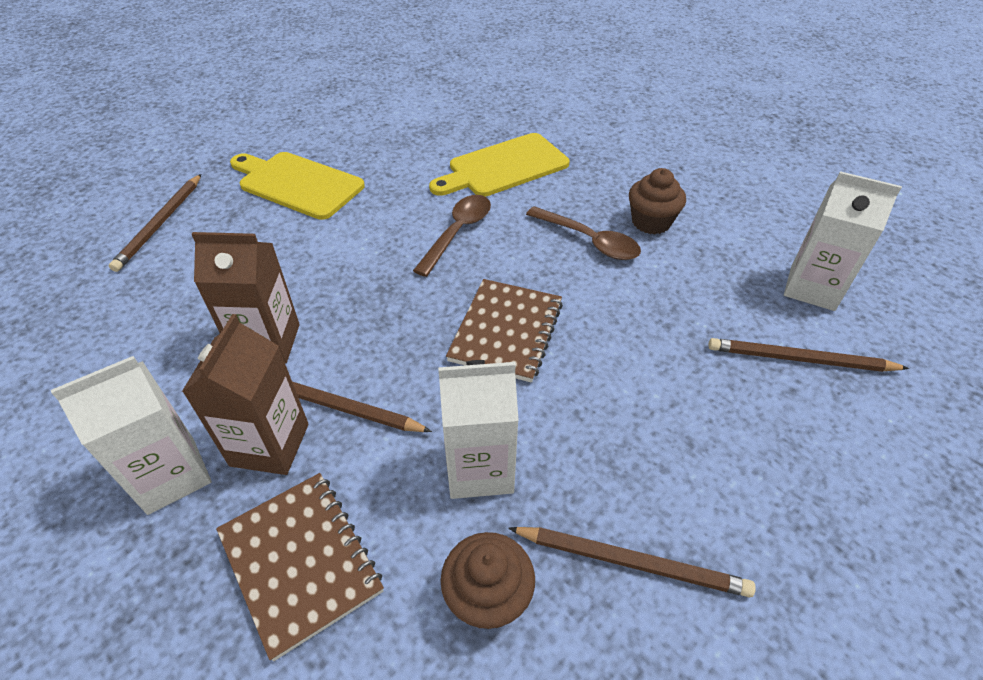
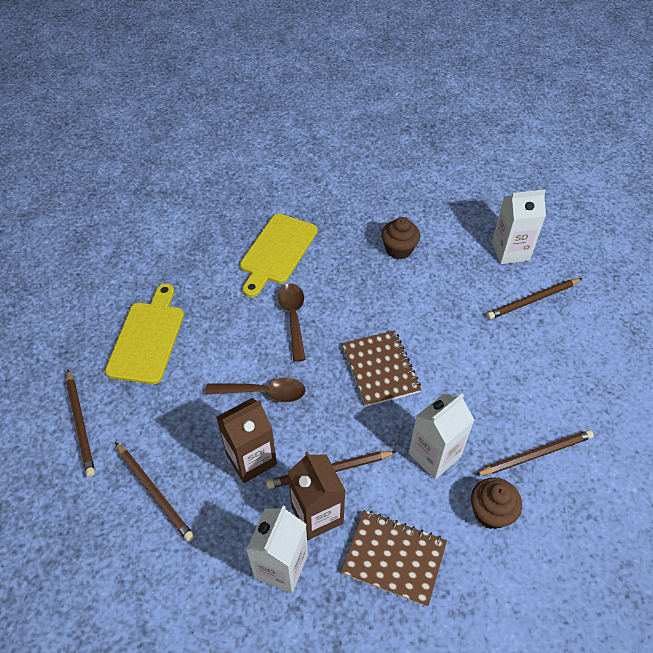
camera: 35 degrees left, 5 degrees up
yellow cutting board [230,152,365,220] -> yellow cutting board turned 105 degrees clockwise [105,283,184,384]
brown spoon [526,206,641,260] -> brown spoon moved to [205,378,306,402]
none -> brown pencil [115,442,194,542]

